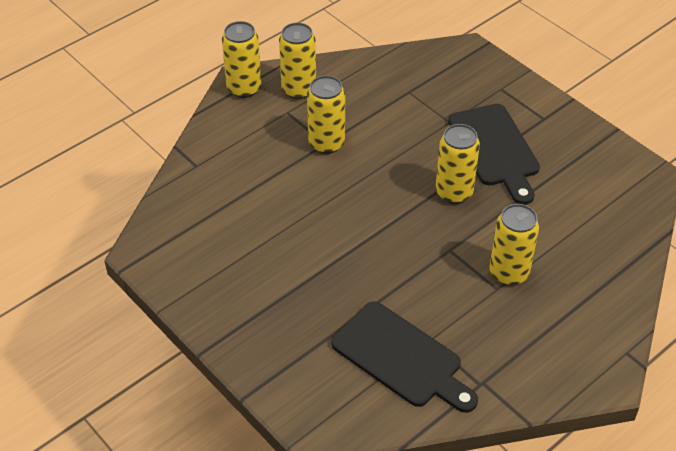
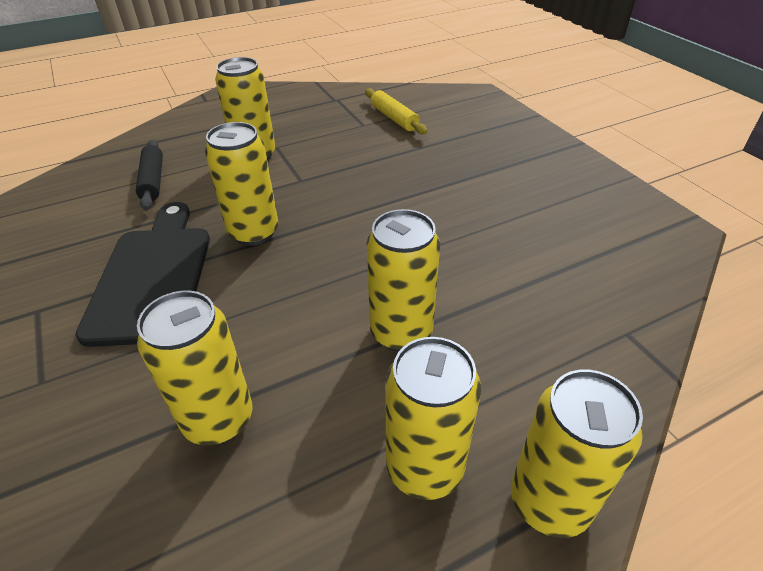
camera: 165 degrees left, 5 degrees down
black cutting board [331,301,478,413] -> yellow rolling pin [365,88,428,134]
none -> black rolling pin [136,140,163,210]
none -> yellow can [137,291,252,445]

